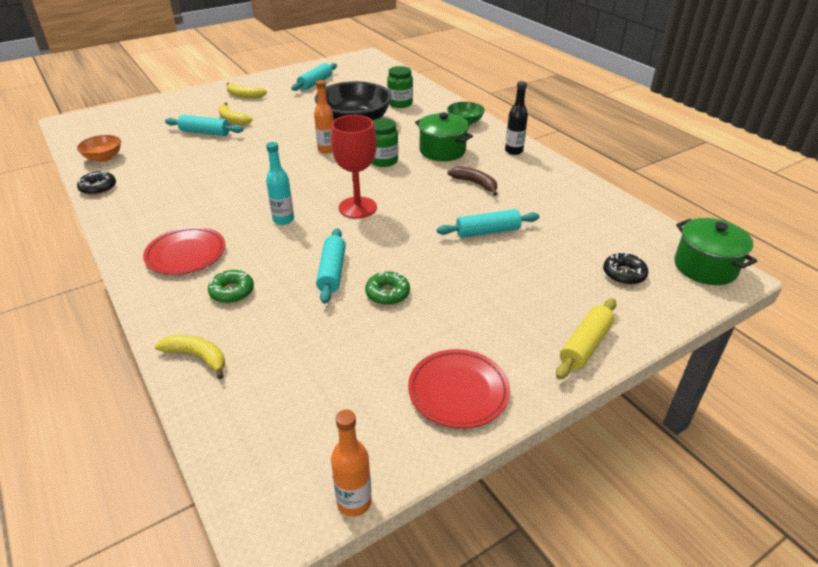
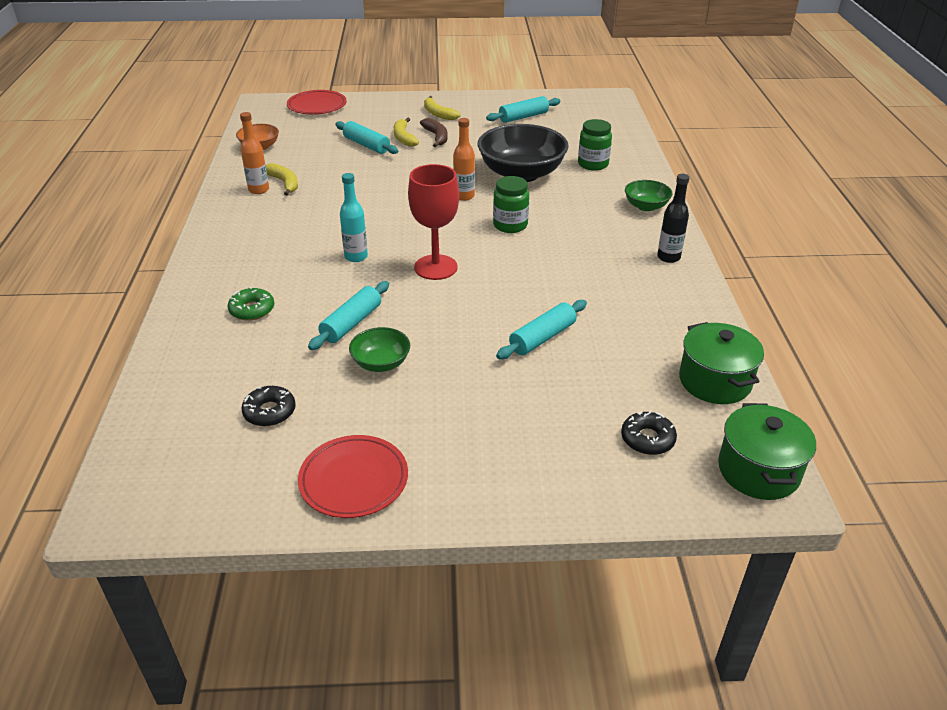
camera: 30 degrees right, 0 degrees up
black donut [77,171,116,195] -> black donut moved to [241,386,296,426]
red plate [143,227,225,275] -> red plate moved to [287,90,347,115]
yellow banana [154,335,225,379] -> yellow banana moved to [266,163,298,196]
orange bottle [331,409,372,517] -> orange bottle moved to [240,112,269,194]
green donut [365,271,410,305] -> green bowl [349,327,410,372]
green pot [415,112,473,161] -> green pot moved to [679,322,764,404]
turquoise rolling pin [437,209,539,238] -> turquoise rolling pin turned 60 degrees counterclockwise [496,300,587,359]
brown banana [448,166,497,196] -> brown banana moved to [420,118,448,147]
yellow rolling pin [556,298,616,380] -> none

